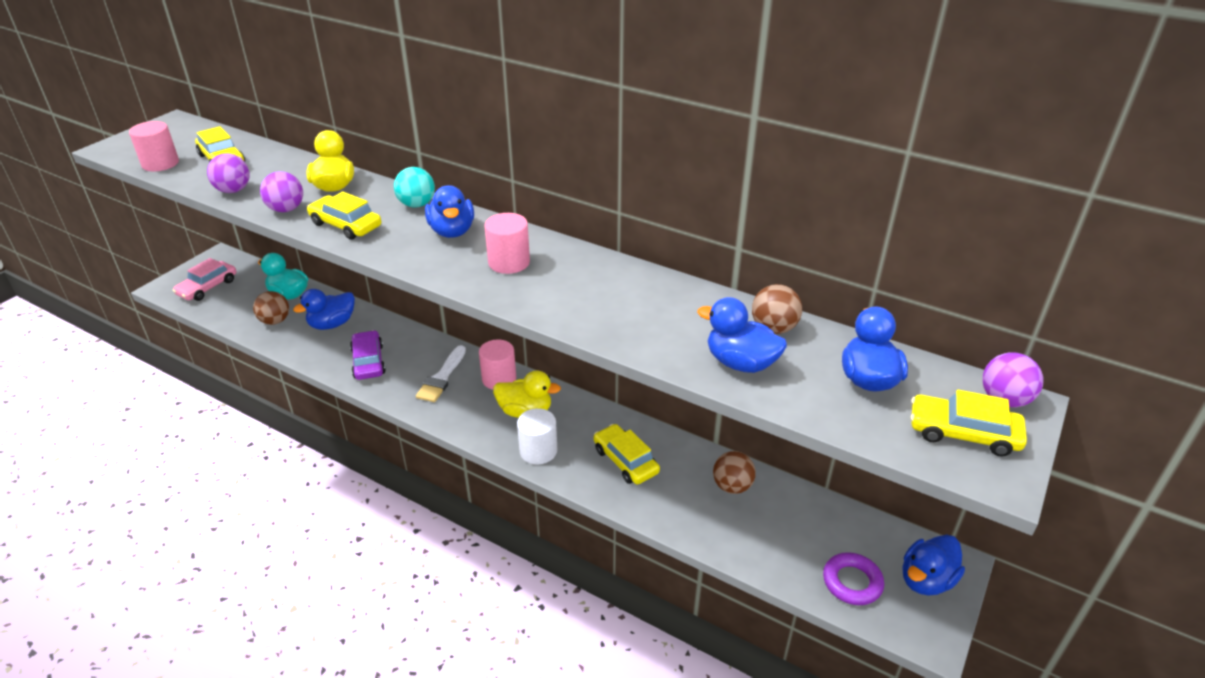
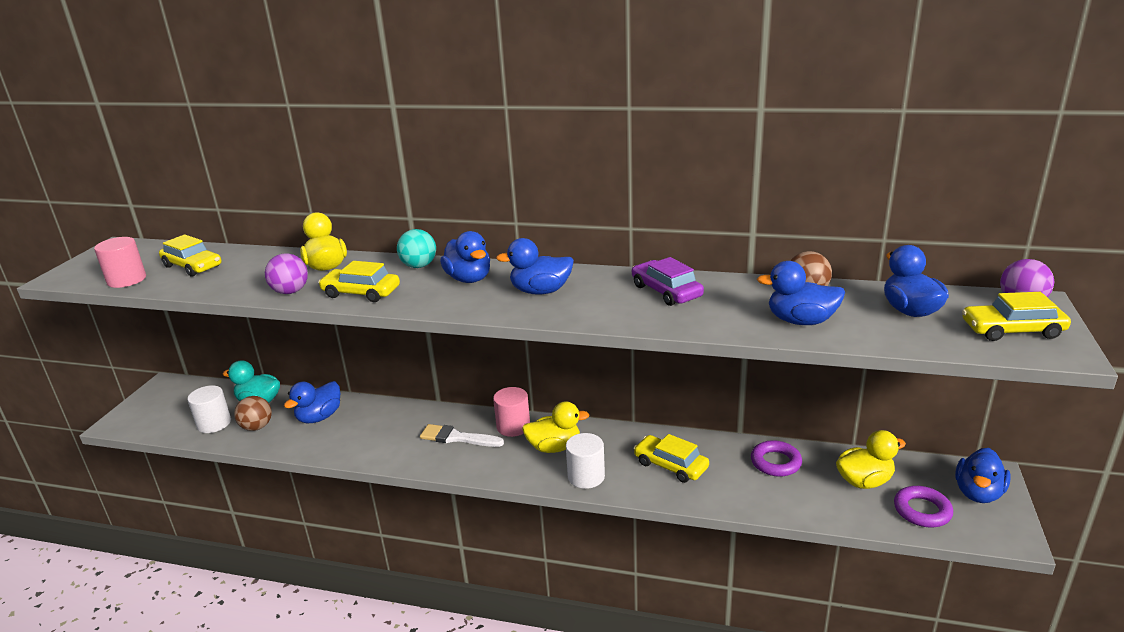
camera: 15 degrees left, 10 degrees down
pink car [173,258,236,301] -> none
purple ball [207,153,250,193] -> none
purple car [350,330,386,380] -> purple car moved to [632,257,704,306]
white brush [416,345,466,402] -> white brush turned 105 degrees clockwise [420,424,504,447]
pink cylinder [484,213,530,274] -> blue duck [496,238,574,294]
brown ball [713,451,756,494] -> purple ring [751,440,802,477]
none -> white cylinder [187,385,231,433]
none -> yellow duck [836,430,906,489]

